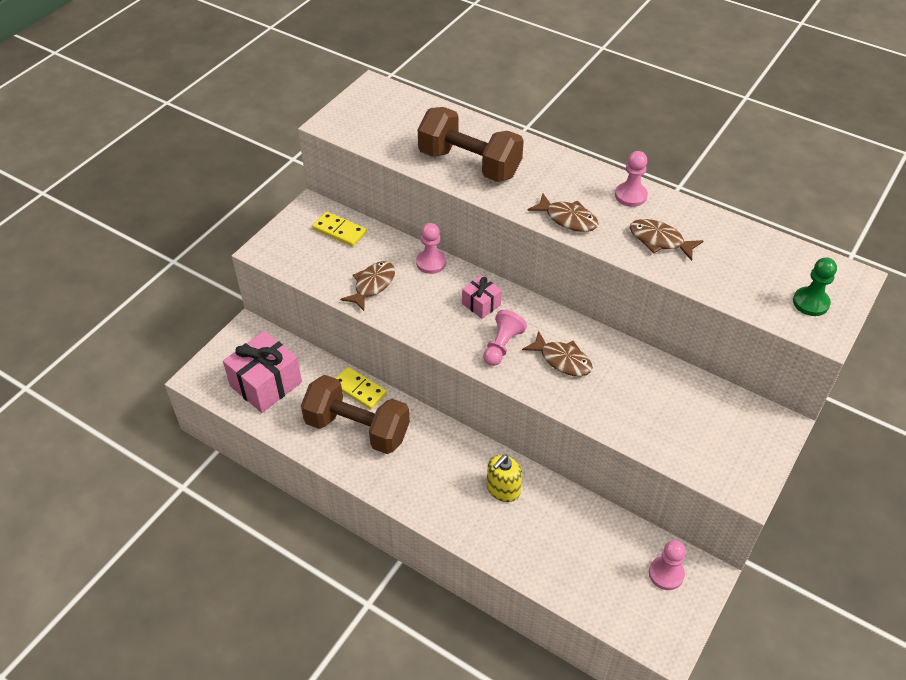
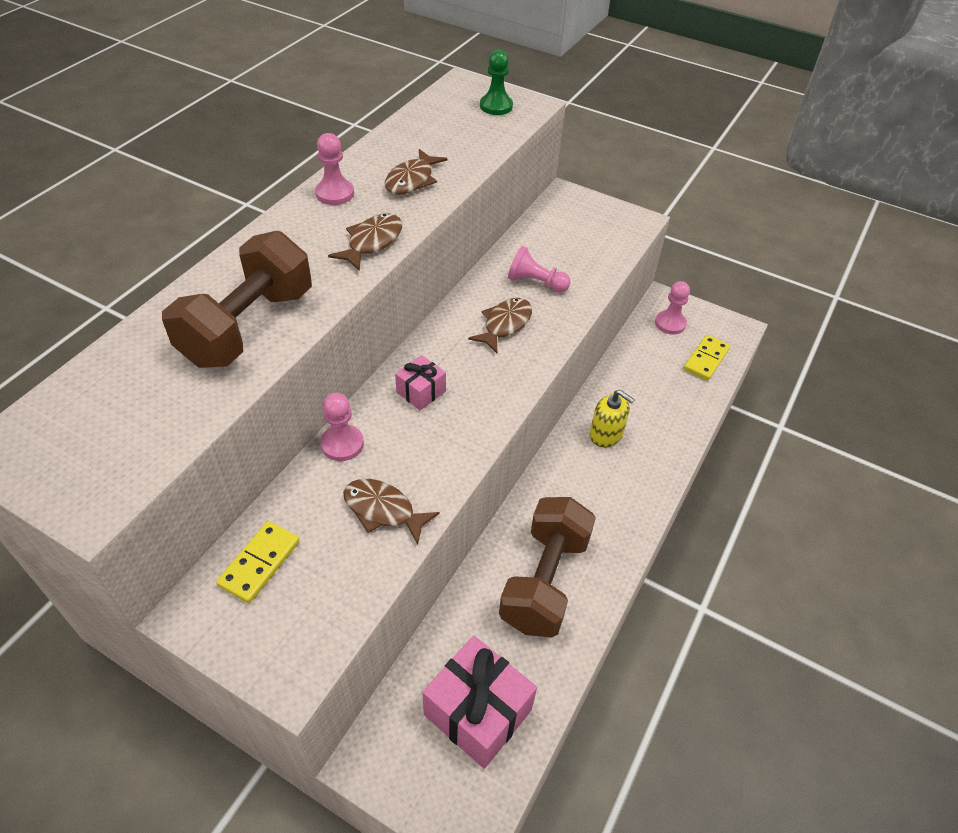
camera: 95 degrees left, 0 degrees up
yellow domino [336,367,387,409] -> yellow domino moved to [684,335,730,381]
pink pawn [483,310,527,366] -> pink pawn moved to [508,246,571,293]

